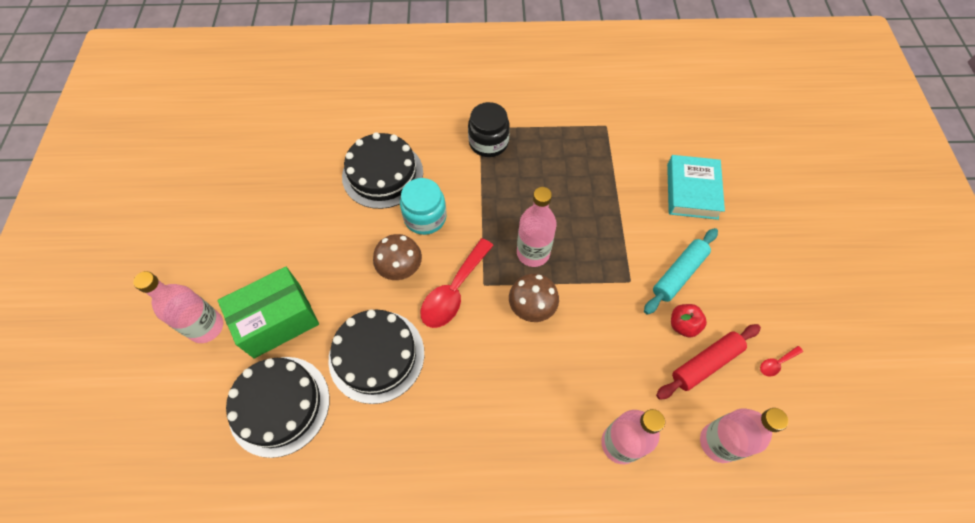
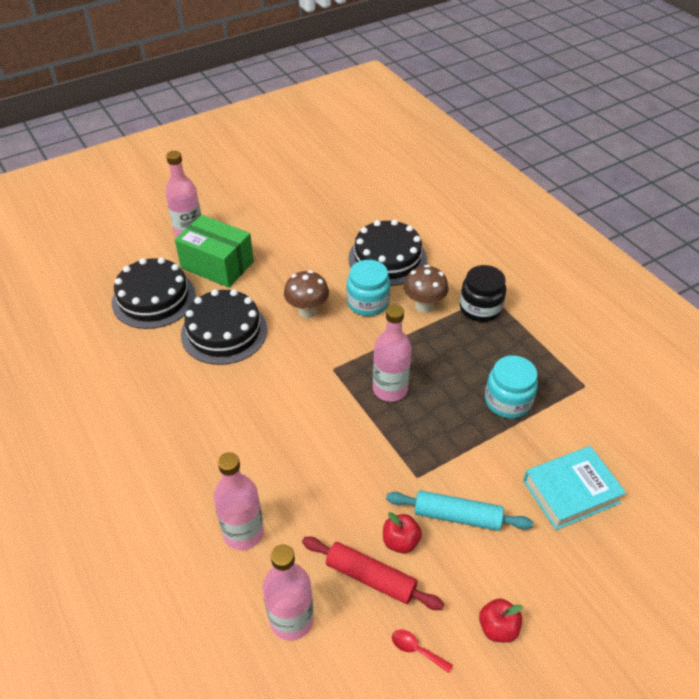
camera: 60 degrees right, 15 degrees down
red spoon [421,238,494,328] -> none
brown mushroom [509,273,559,322] -> brown mushroom moved to [403,265,449,313]
none -> red apple [479,598,522,643]
none -> turquoise jar [485,356,538,419]

